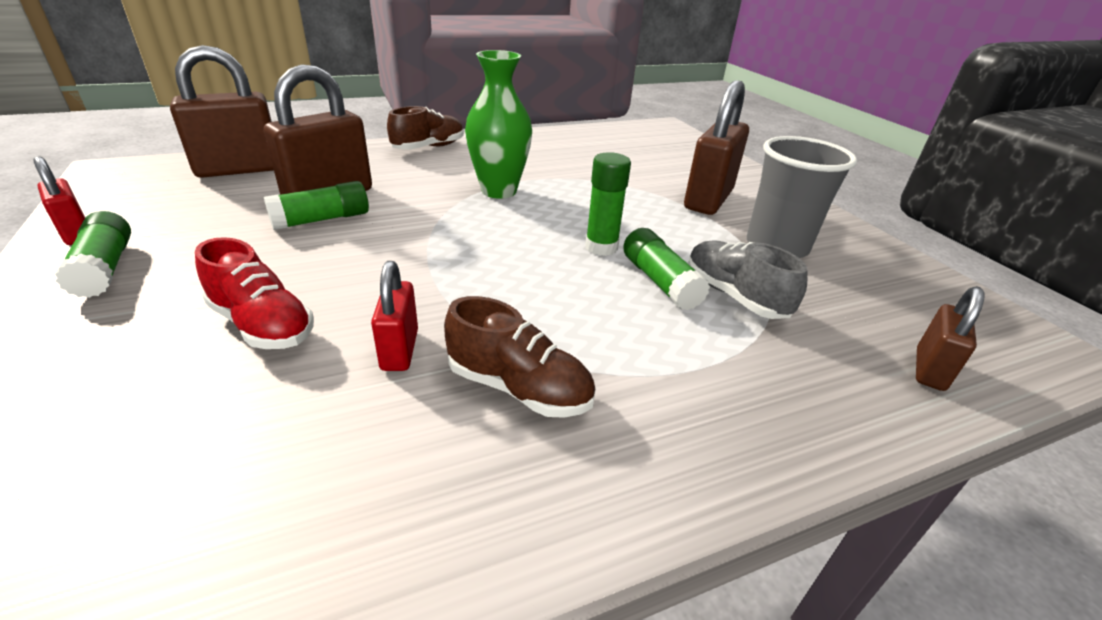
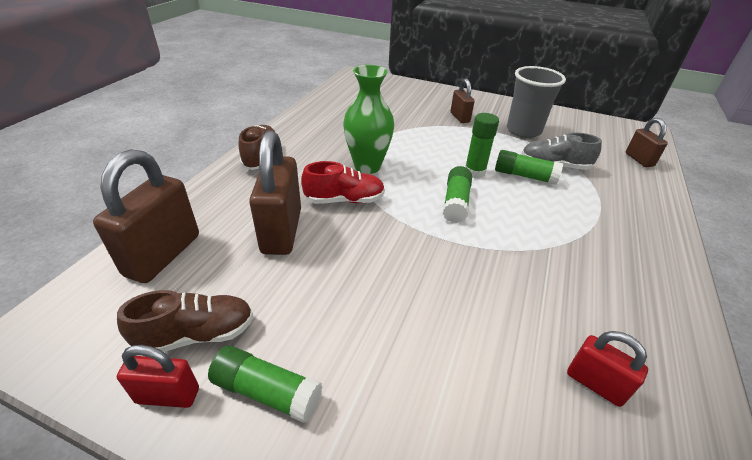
camera: 45 degrees left, 5 degrees up
red shoe [195,237,314,349] -> red shoe moved to [301,161,385,204]
green glue stick [264,181,369,230] -> green glue stick moved to [443,166,472,223]
red padlock [371,261,418,371] -> red padlock moved to [567,331,648,407]
brown shoe [444,296,595,418] -> brown shoe moved to [117,290,253,352]
brown padlock [684,80,749,215] -> brown padlock [451,78,475,123], size x0.54

